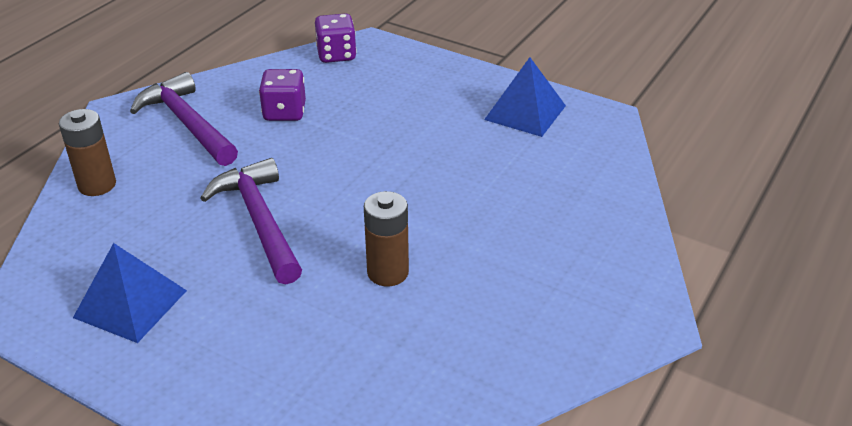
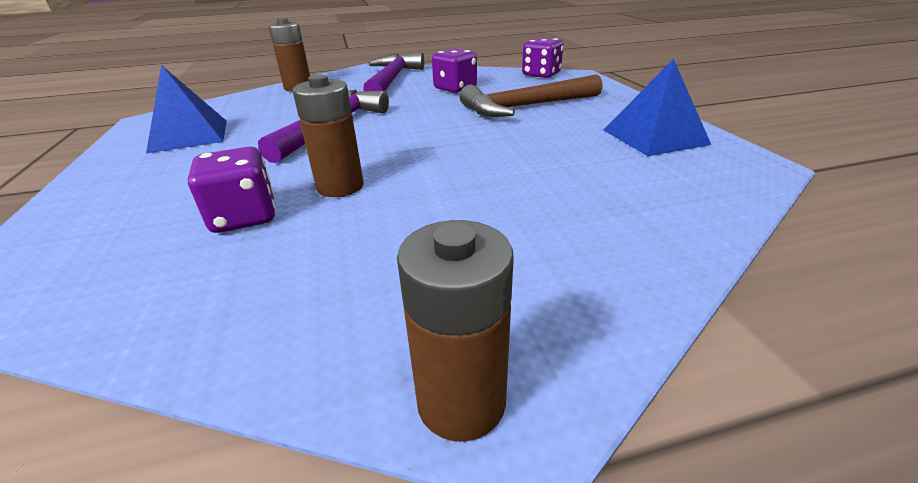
camera: 45 degrees right, 5 degrees down
none -> purple dice [188,147,275,233]
none -> brown battery [397,220,514,442]
none -> brown hammer [460,74,603,117]

